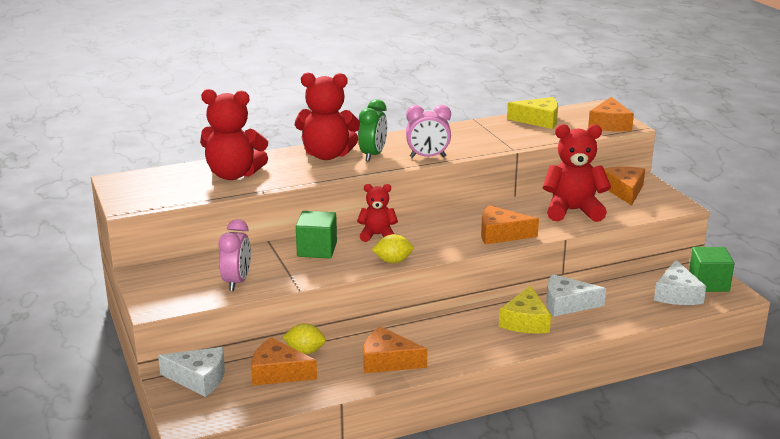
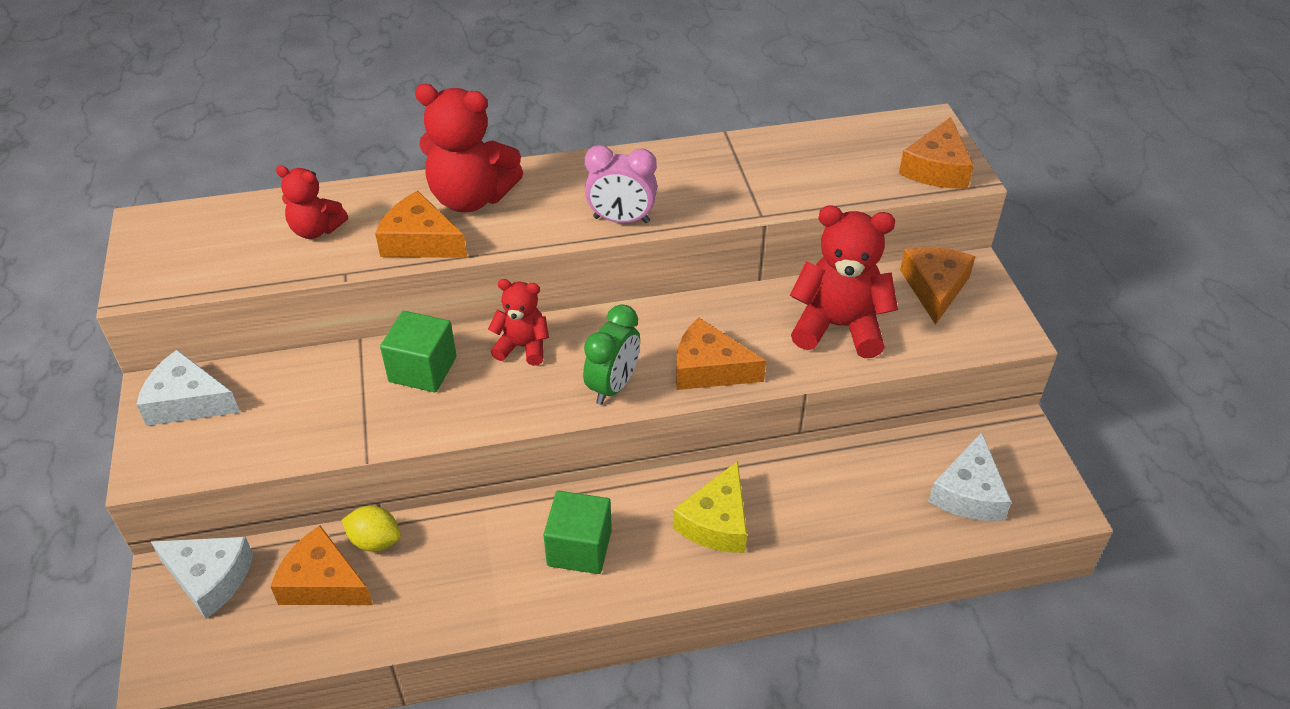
camera: 10 degrees right, 20 degrees up
red teddy bear [200,89,268,180] -> red teddy bear [276,165,348,239], size x0.58
pink clock [218,219,251,291] -> none
green clock [358,99,387,161] -> green clock moved to [583,304,640,405]
orange cheese [364,326,428,373] -> orange cheese moved to [375,191,467,258]
yellow lemon [372,234,414,263] -> none
yellow cheese [507,97,558,129] -> none
white cheese [546,274,606,317] -> white cheese moved to [136,350,240,426]
green cube [689,247,734,292] -> green cube moved to [544,491,612,574]

